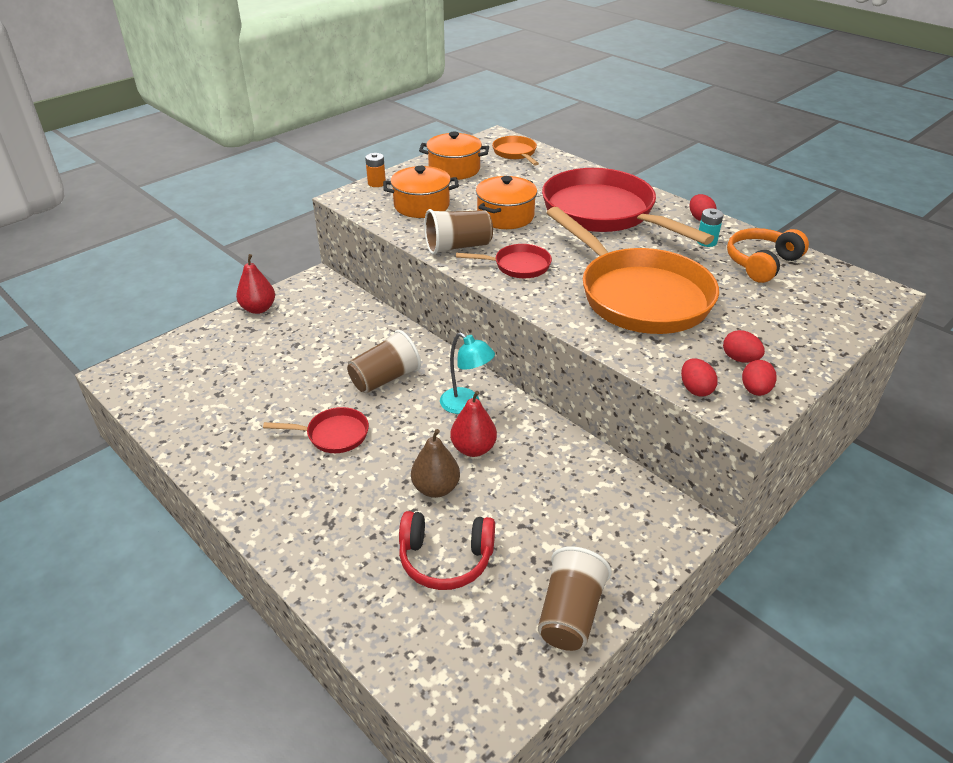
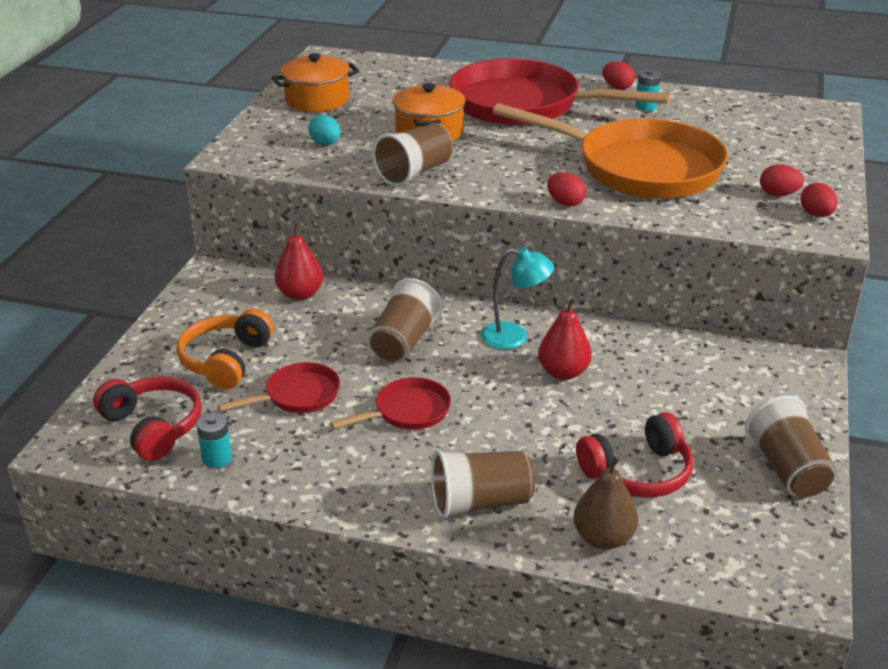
camera: 30 degrees left, 5 degrees down
red pear [236,254,275,314] -> red pear moved to [274,223,323,300]
orange battery [365,153,386,187] -> none
orange pot [383,166,459,218] -> turquoise egg [308,115,340,145]
brown pear [411,429,460,498] -> brown pear moved to [573,456,638,550]
red pan [456,244,552,278] -> red pan moved to [217,362,340,413]
orange pan [492,136,539,166] -> none
red egg [681,358,718,396] -> red egg moved to [547,172,586,207]
orange headphones [727,228,809,283] -> orange headphones moved to [177,309,274,389]
none -> red headphones [93,376,202,461]
none -> turquoise battery [196,413,232,468]
none -> brown cup [431,450,535,519]

